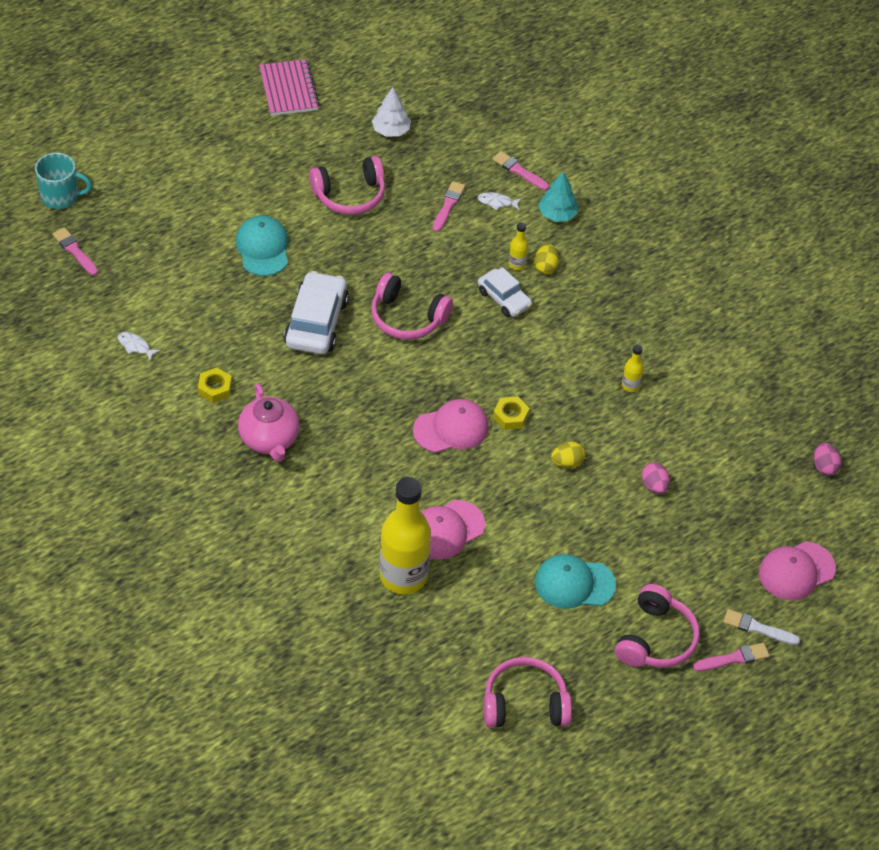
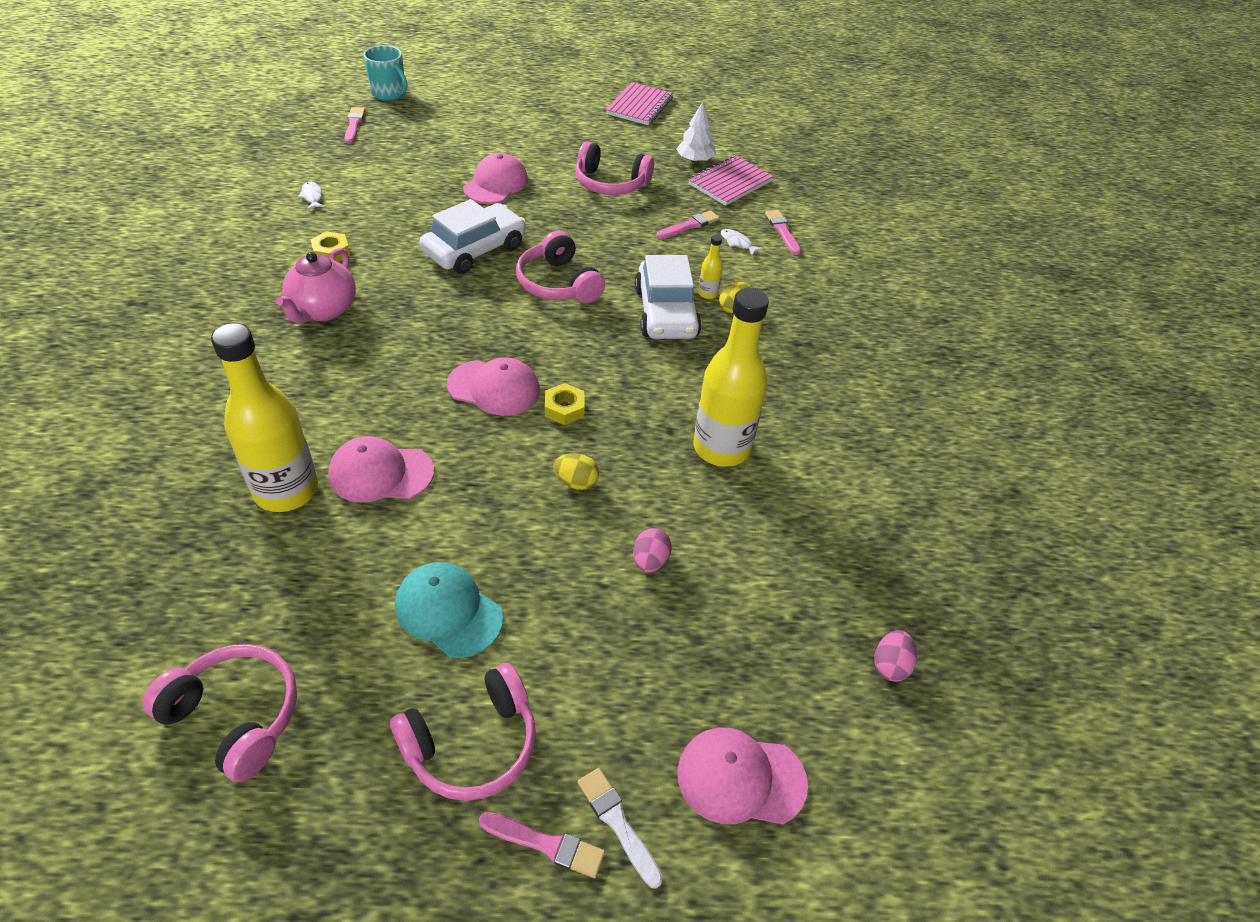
camera: 35 degrees right, 5 degrees down
turquoise cap [236,216,289,276] -> pink cap [463,153,528,204]
white car [478,267,532,317] -> white car [635,255,701,339], size x1.61
turquoise tree [538,172,578,222] -> none
yellow bottle [622,345,644,392] -> yellow bottle [693,288,769,467], size x2.42
none -> pink notebook [688,155,774,206]

